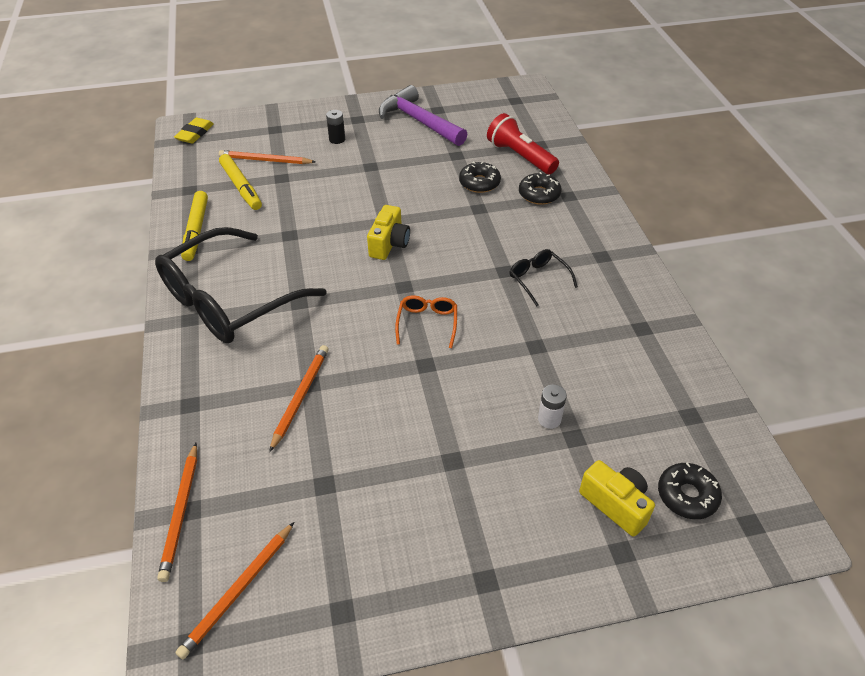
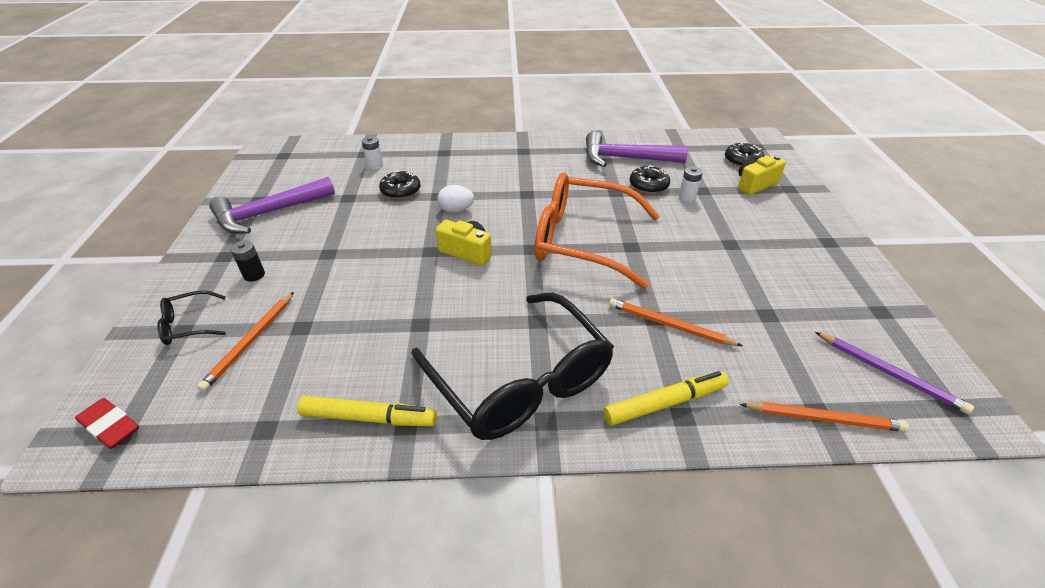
camera: 80 degrees left, 5 degrees down
yellow eraser [174,118,214,144] -> red eraser [75,398,139,449]
orange pencil [175,522,294,659] -> purple pencil [815,332,974,414]
yellow marker [219,154,262,210] -> yellow marker moved to [603,371,729,426]
orange glasses [395,295,457,348] -> orange glasses [535,172,660,289], size x2.39
red flashlight [487,113,559,174] -> white battery [362,136,383,169]
black glasses [509,249,578,307] -> black glasses moved to [157,290,226,345]
black donut [519,172,562,205] -> black donut moved to [630,165,670,194]
none -> white egg [437,185,474,213]
none -> purple hammer [586,131,688,167]

